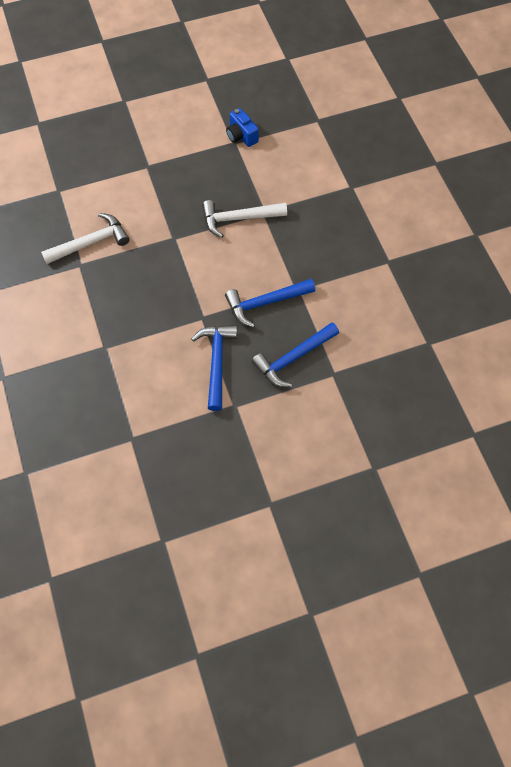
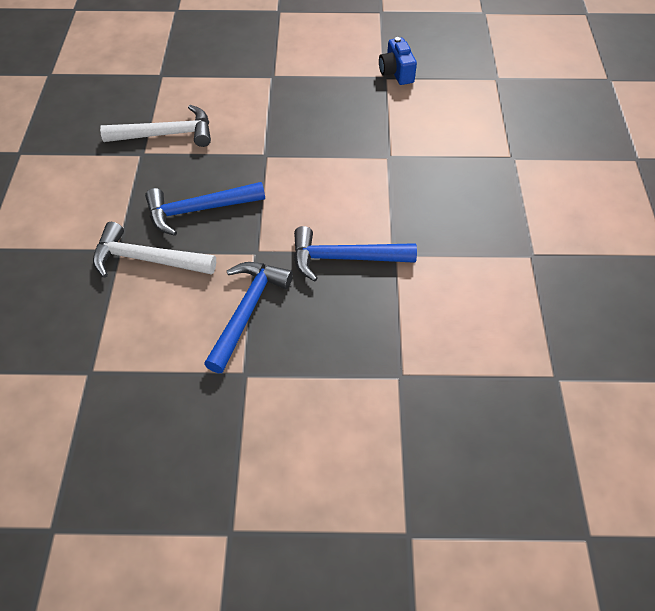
camera: 20 degrees right, 10 degrees down
white hammer [202,200,287,238] -> white hammer moved to [93,222,216,278]
blue hammer [252,322,339,387] -> blue hammer moved to [145,182,265,236]

